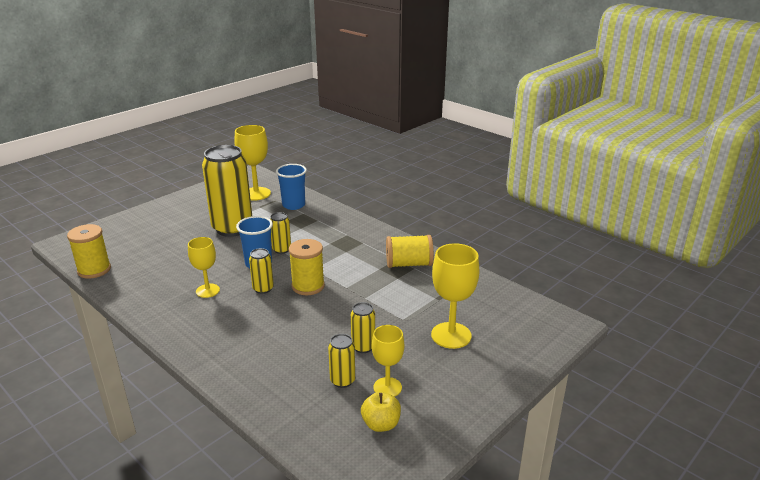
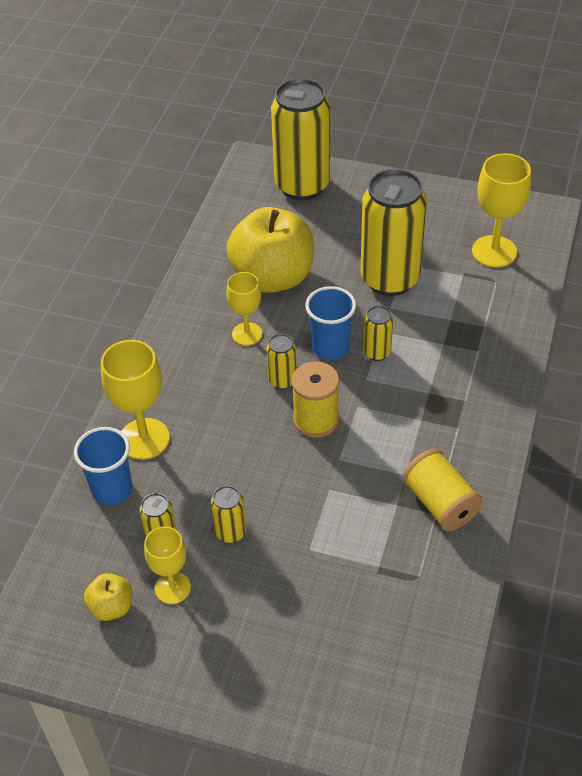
camera: 65 degrees right, 20 degrees up
yellow spool [67,224,111,279] -> none
blue cup [276,164,307,210] -> blue cup moved to [74,427,132,505]
yellow goblet [431,243,480,349] -> yellow goblet moved to [101,340,170,460]
none -> yellow apple [227,207,314,293]
none -> yellow can [271,78,330,200]

